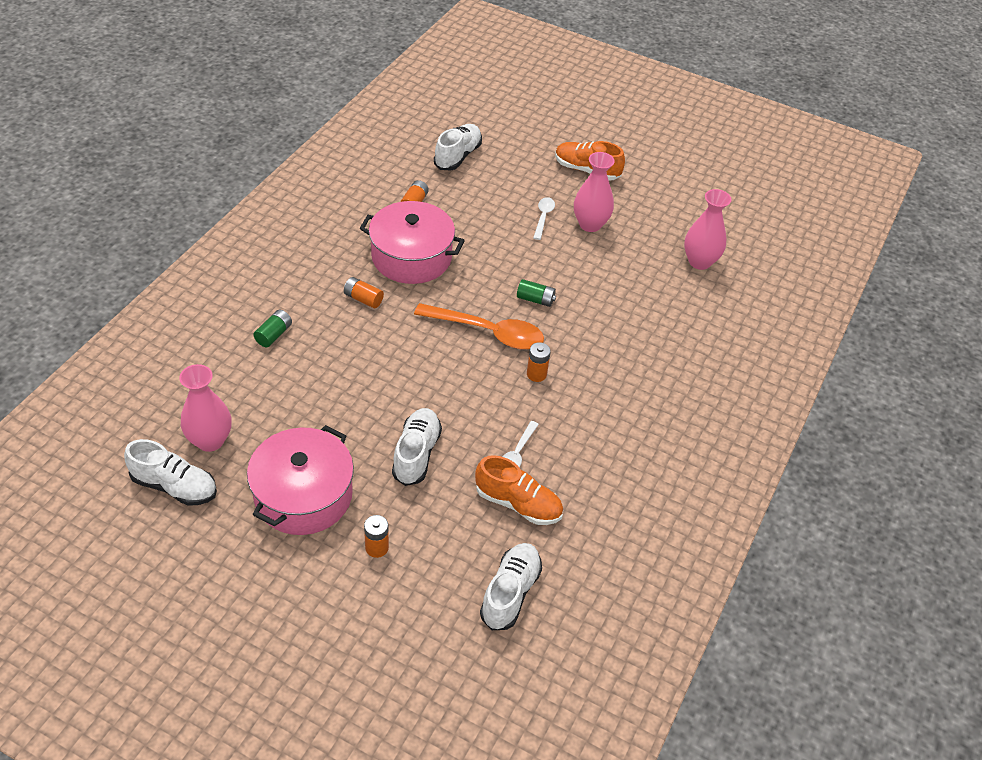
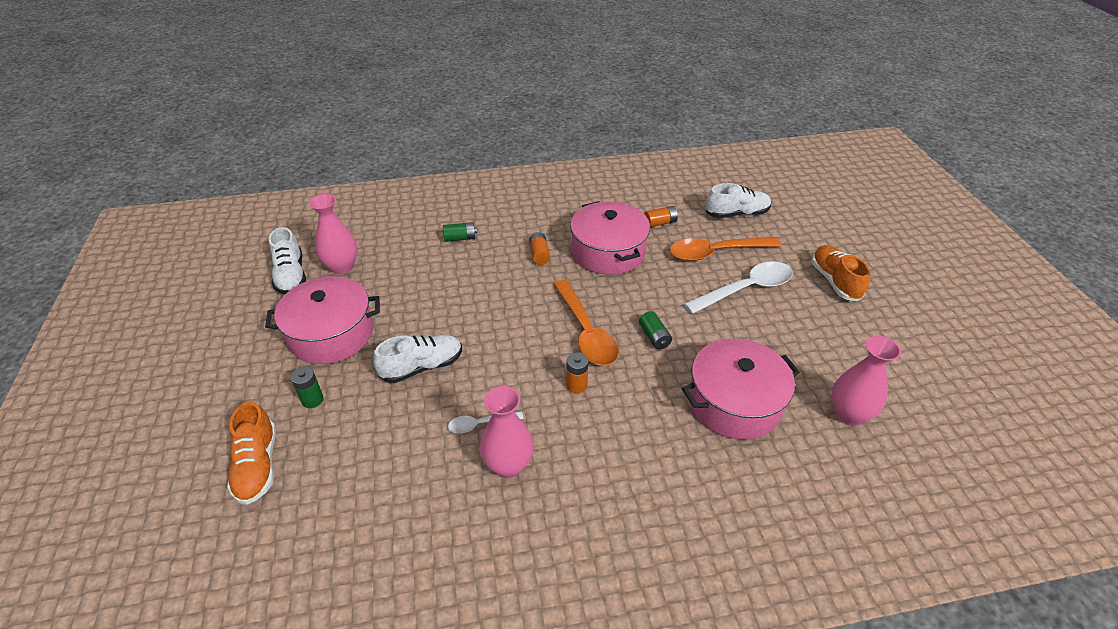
camera: 55 degrees right, 5 degrees down
orange battery [364,515,389,558] -> green battery [291,367,324,408]
orange shoe [475,455,563,525] -> orange shoe moved to [227,402,276,505]
white shoe [480,543,542,630] -> none
white spoon [533,197,555,240] -> white spoon [684,261,793,314], size x2.00
pink vase [574,152,615,232] -> pink vase moved to [480,386,534,478]
none -> orange spoon [670,237,782,261]
none -> pink pot [682,338,800,440]

